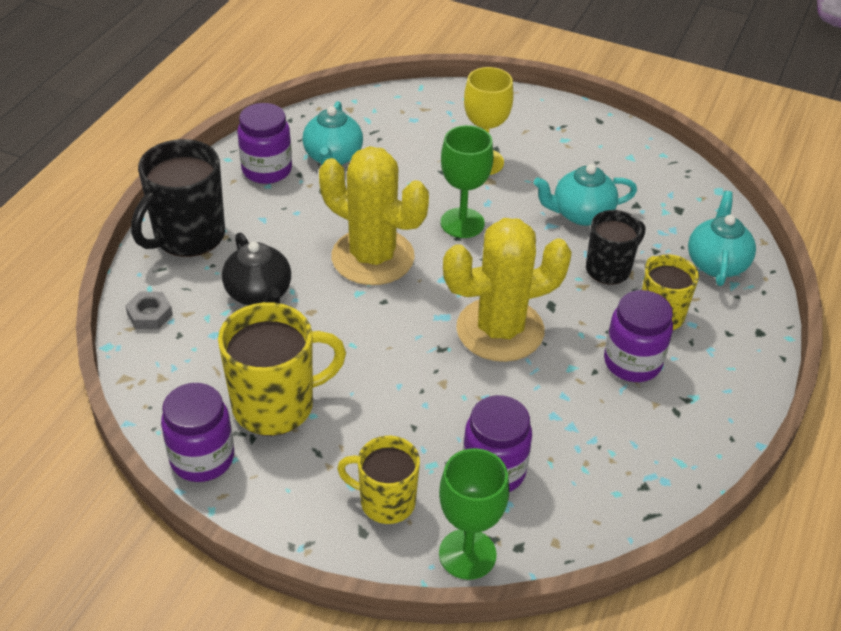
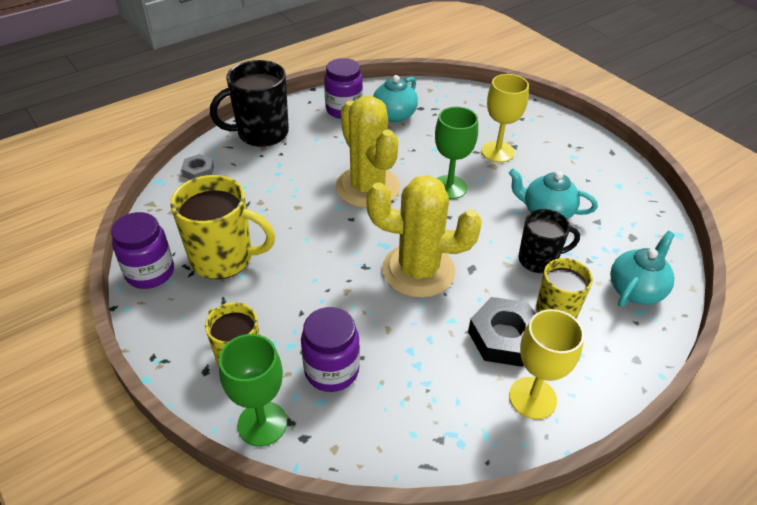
camera: 30 degrees right, 0 degrees up
black teapot [222,233,291,306] -> none
purple jar [604,290,673,382] -> black nut [468,297,536,367]
none -> yellow goblet [509,309,584,419]

